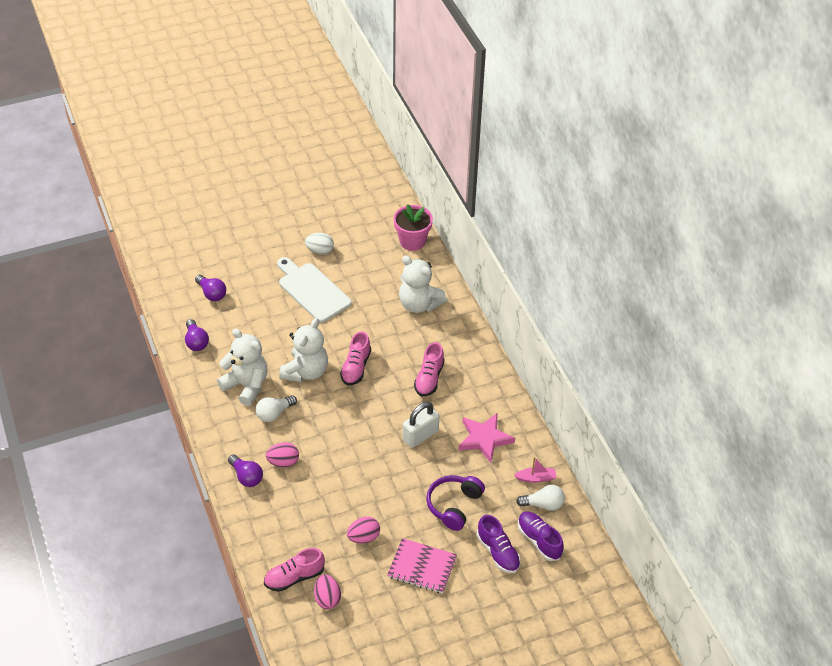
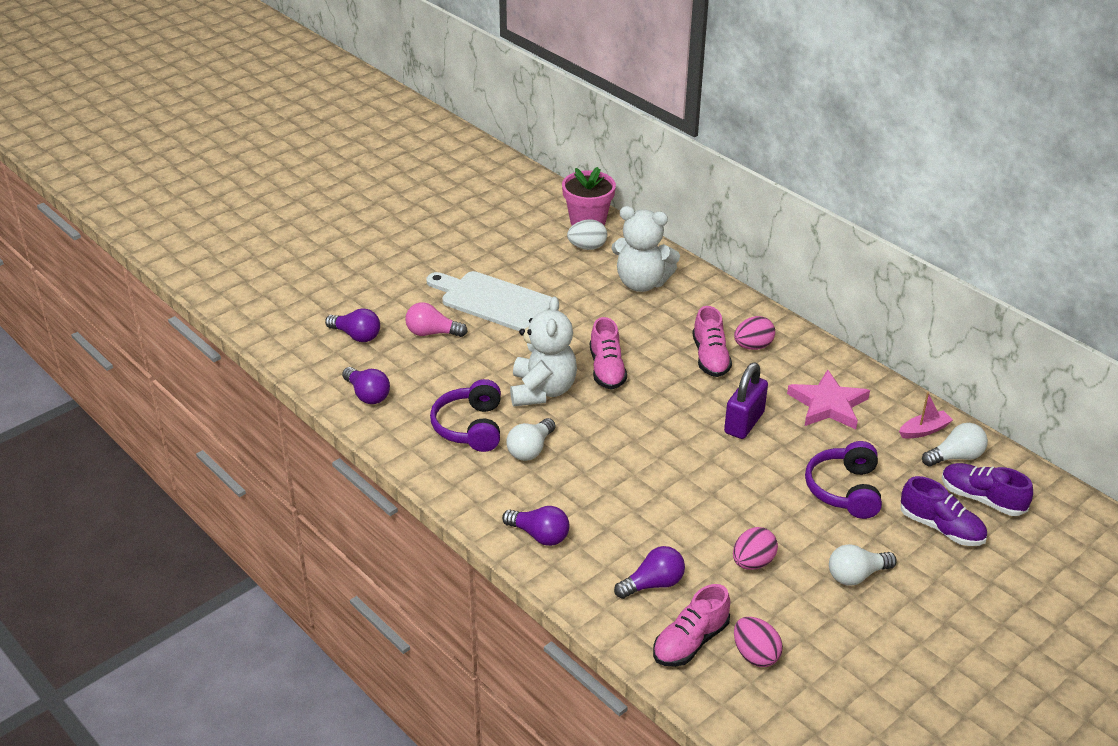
camera: 20 degrees left, 10 degrees down
white teddy bear [217,329,268,406] -> purple headphones [430,379,501,452]
pink egg [266,442,299,467] -> pink egg moved to [734,316,775,350]
white egg [305,233,334,255] -> white egg moved to [567,219,607,250]
pink notebook [387,538,457,594] -> white light bulb [829,544,897,586]
white padlock [403,402,439,448] -> purple padlock [724,363,768,439]
none -> pink light bulb [405,302,468,337]
none -> purple light bulb [614,546,685,599]

